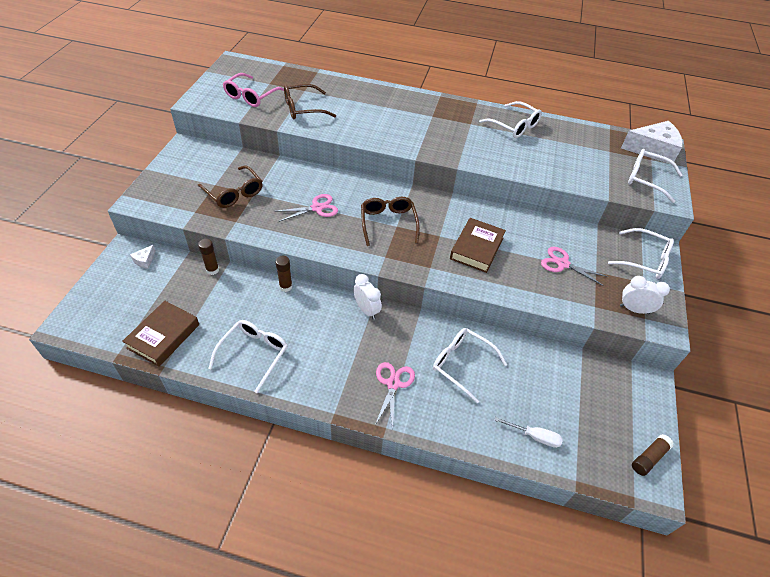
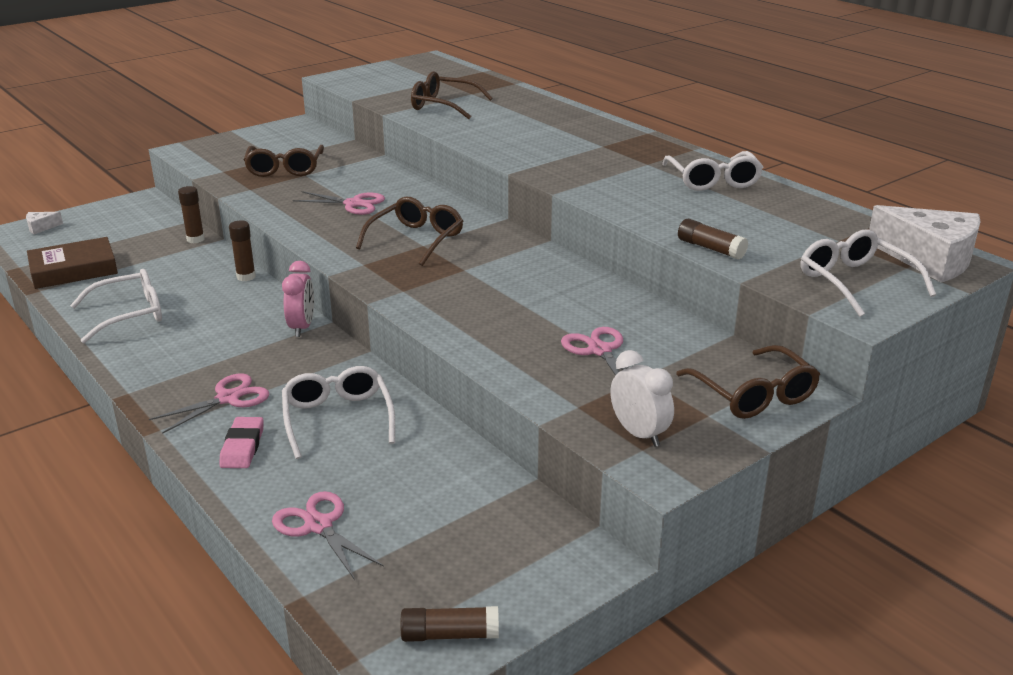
camera: 40 degrees right, 20 degrees down
white cheese [130,245,156,269] -> white cheese moved to [26,212,63,234]
pink glasses [223,73,284,107] -> none
white clock [353,274,382,319] -> pink clock [282,261,314,337]
brown book [450,218,506,273] -> none
white screwdriver [494,417,563,448] -> pink scissors [272,491,384,580]
white glasses [608,228,674,279] -> brown glasses [676,345,820,419]
none -> pink eraser [219,417,264,468]
none -> brown glue stick [678,219,748,260]

